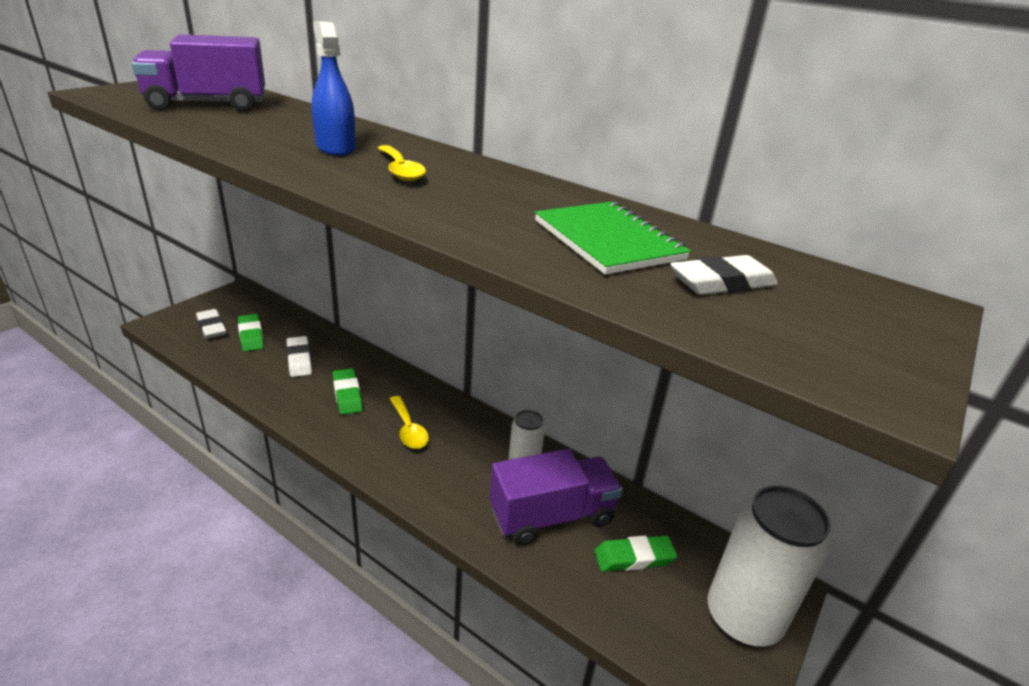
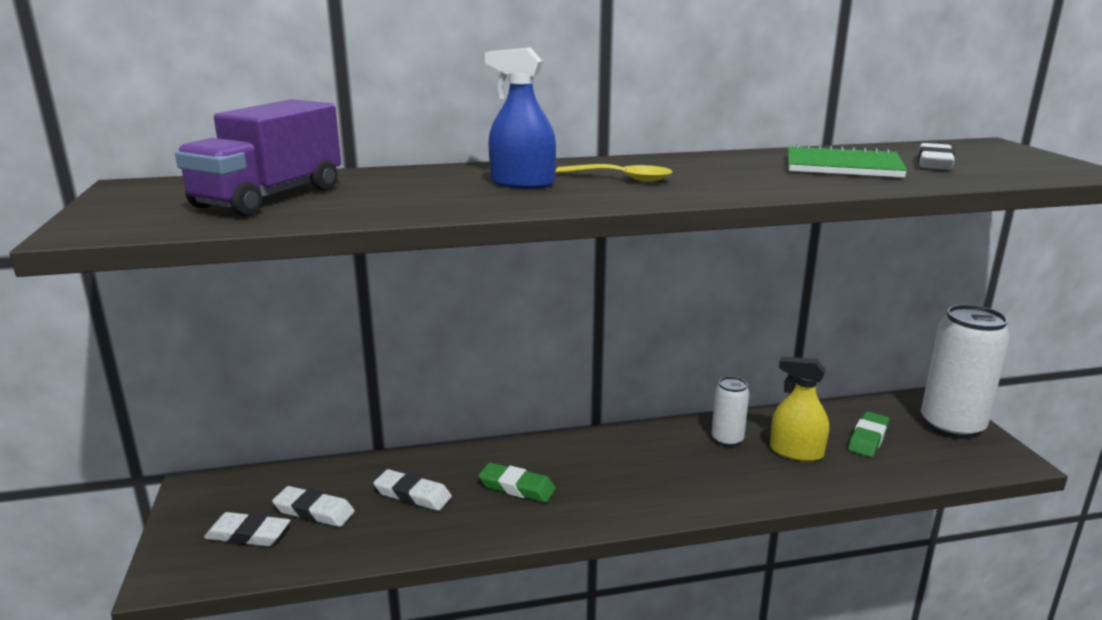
camera: 45 degrees left, 10 degrees down
green eraser [238,314,264,352] -> white eraser [272,486,355,527]
yellow spoon [390,396,429,449] -> none
purple truck [489,449,623,545] -> yellow spray bottle [770,356,829,462]

